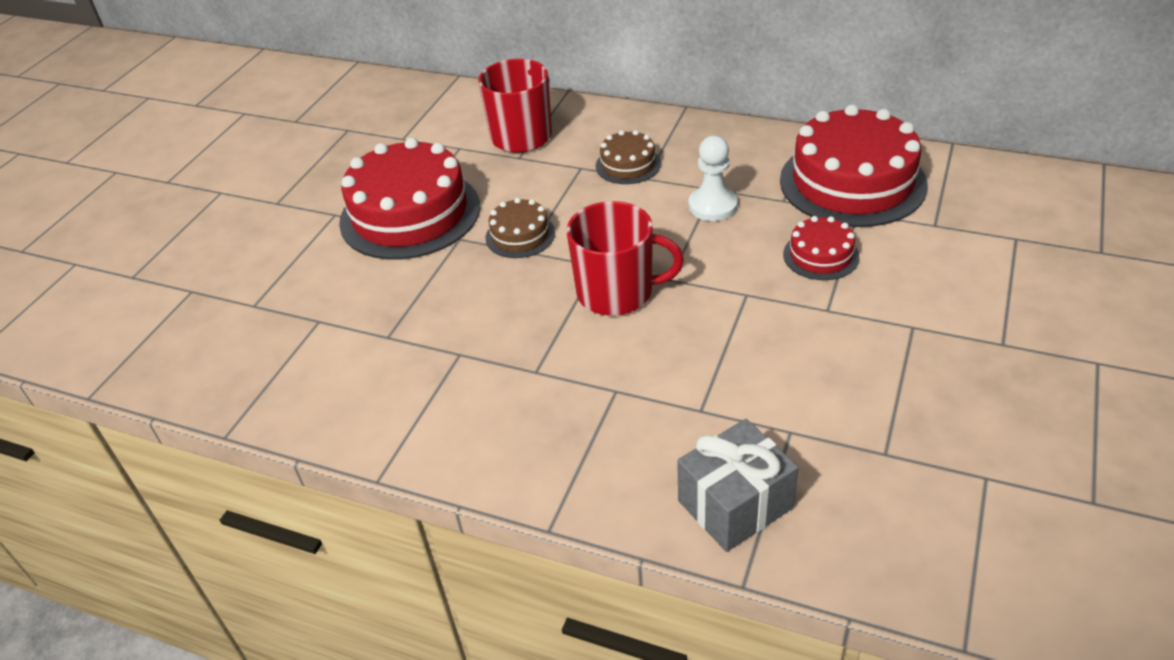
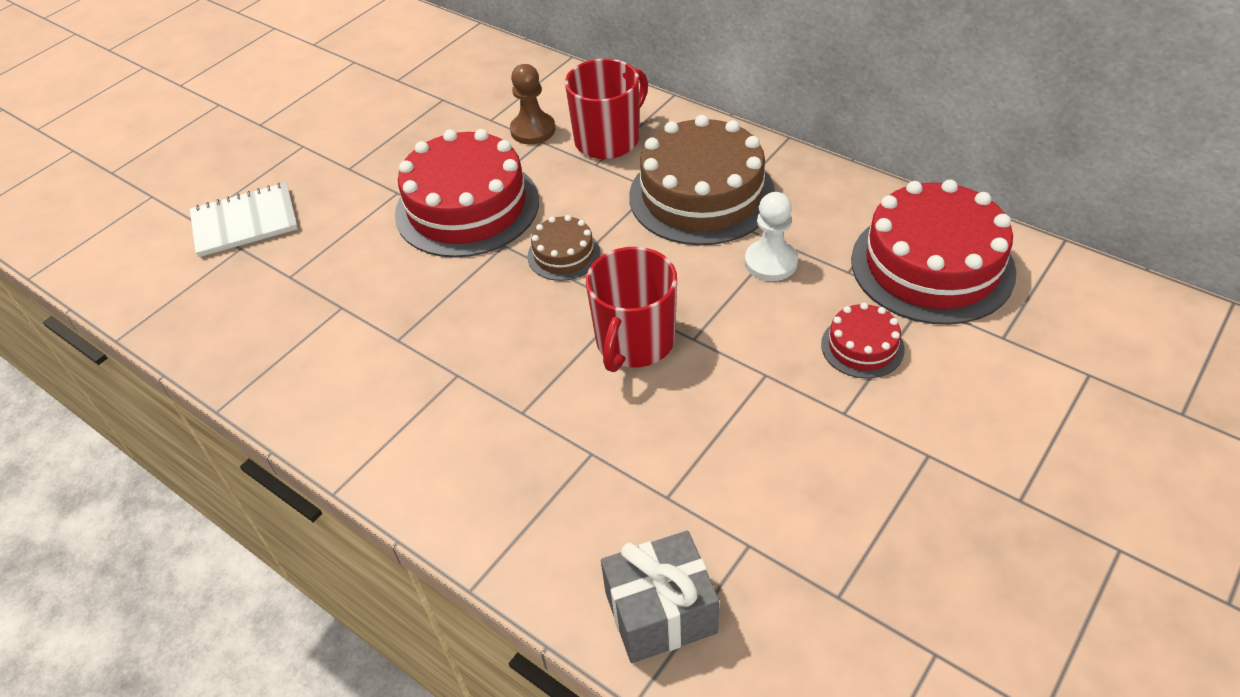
camera: 15 degrees right, 5 degrees up
red mug [567,201,684,316] -> red mug turned 90 degrees clockwise [586,247,677,372]
brown cake [596,130,661,184] -> brown cake [629,115,775,245], size x2.09
none -> white notebook [190,183,298,257]
none -> brown pawn [510,64,555,144]

